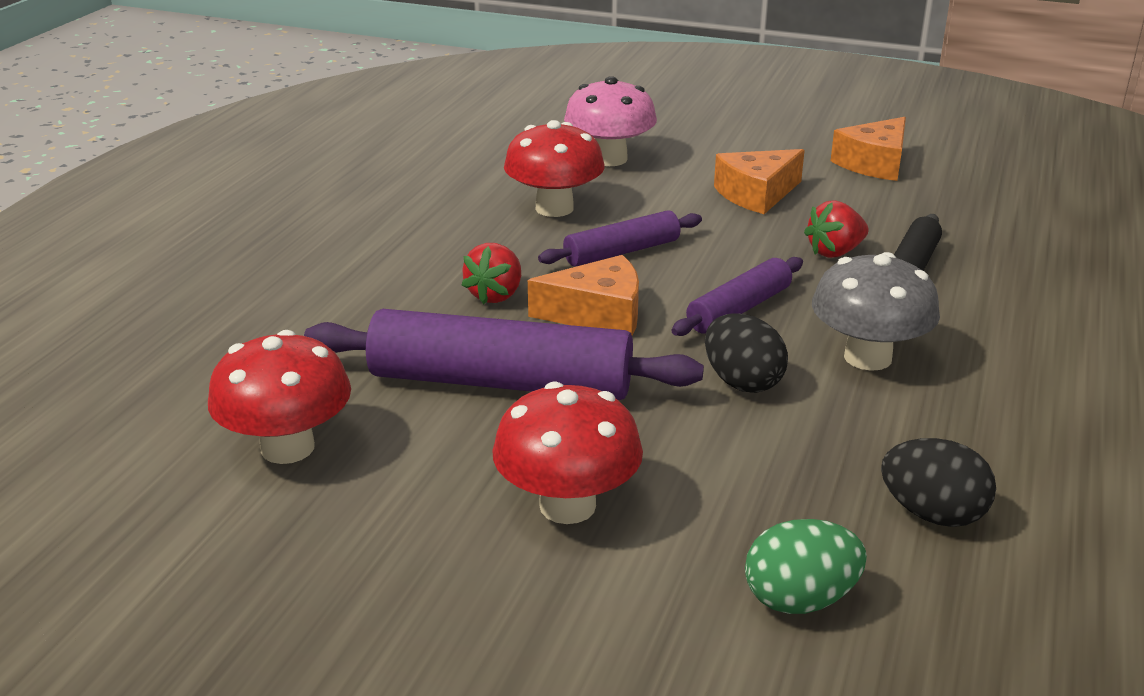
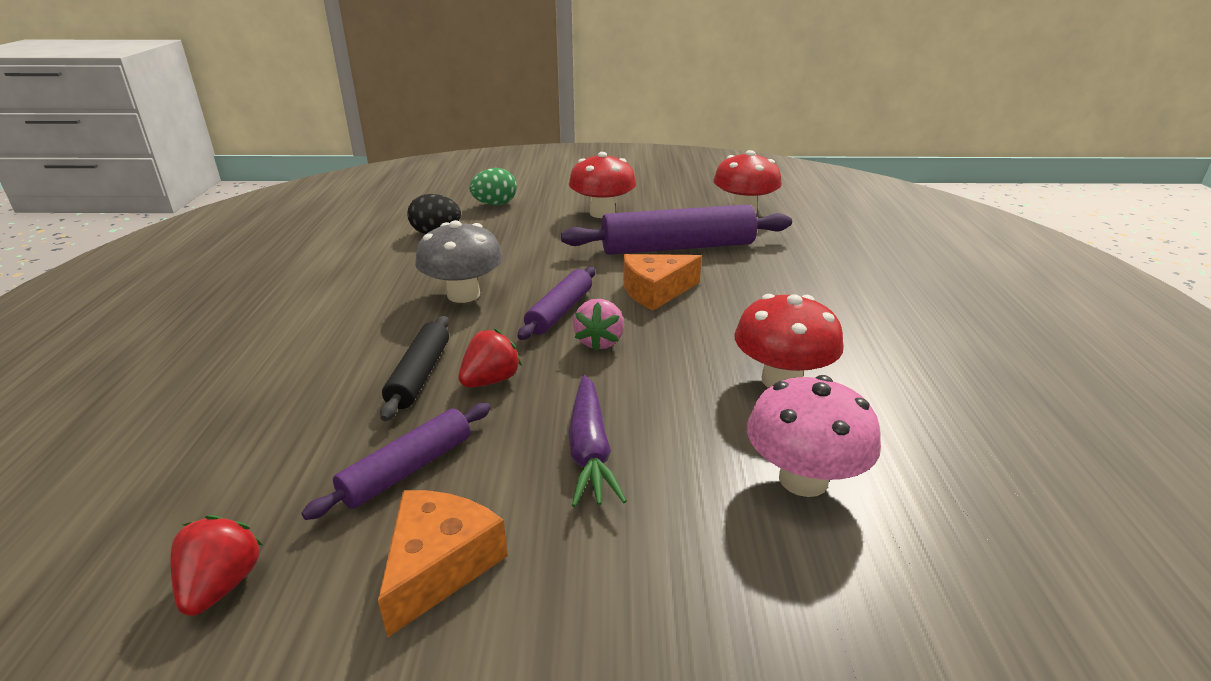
camera: 160 degrees right, 0 degrees up
red strawberry [462,243,521,304] -> red strawberry moved to [170,515,263,616]
purple rolling pin [538,210,702,266] -> purple rolling pin moved to [301,403,491,520]
black egg [705,313,788,393] -> none
orange cheese [714,149,805,214] -> purple carrot [568,375,627,507]
none -> pink strawberry [573,299,624,351]

